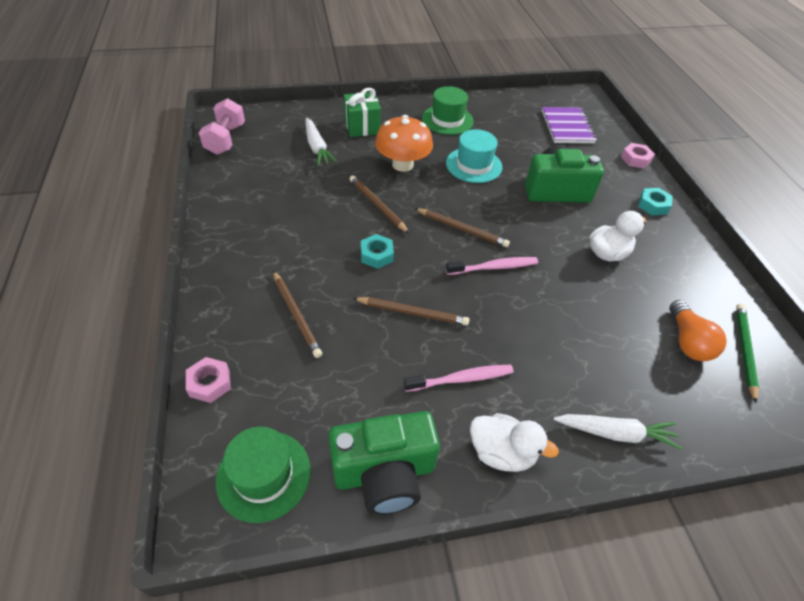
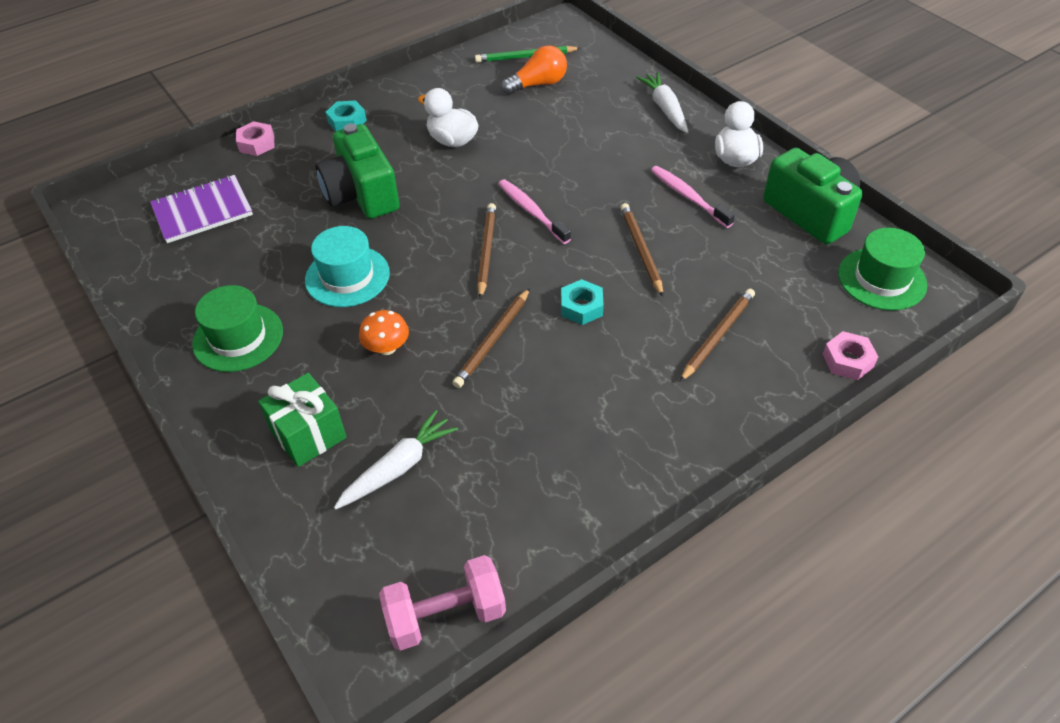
camera: 110 degrees left, 0 degrees up
orange mushroom [375,115,433,172] -> orange mushroom [359,310,409,355], size x0.55

